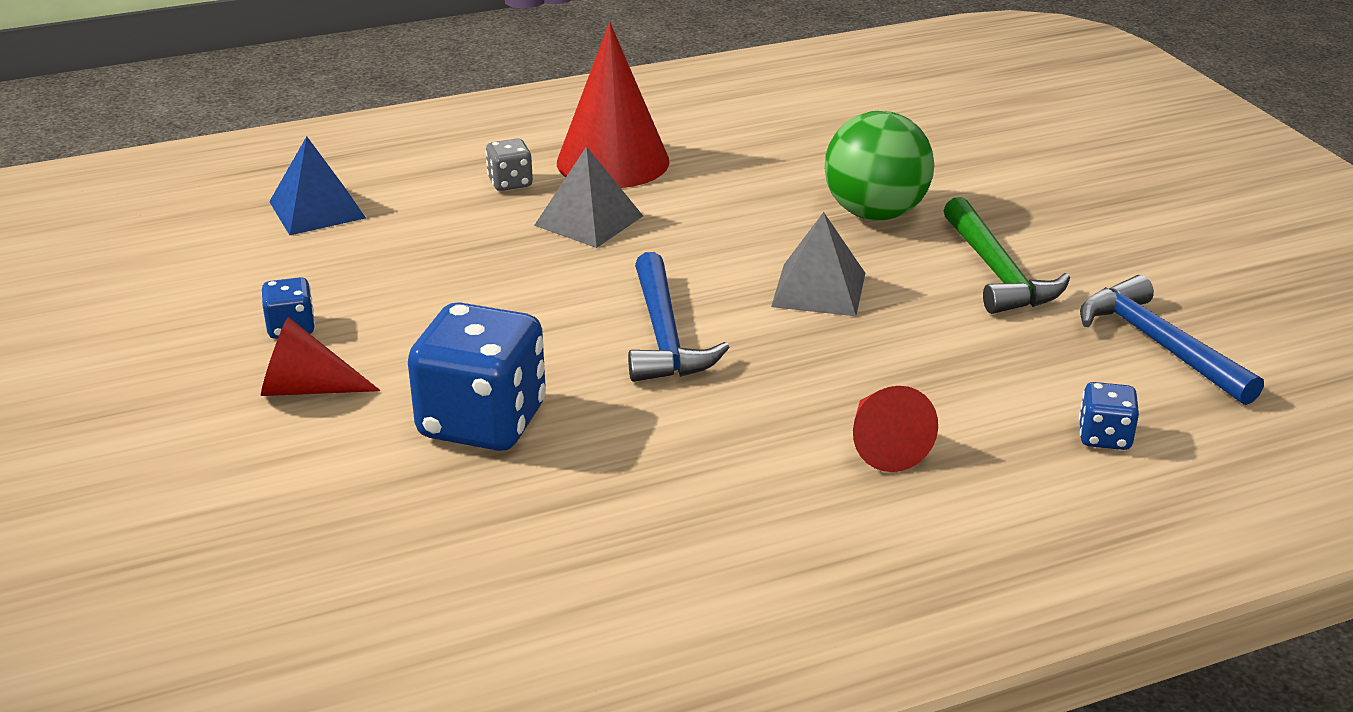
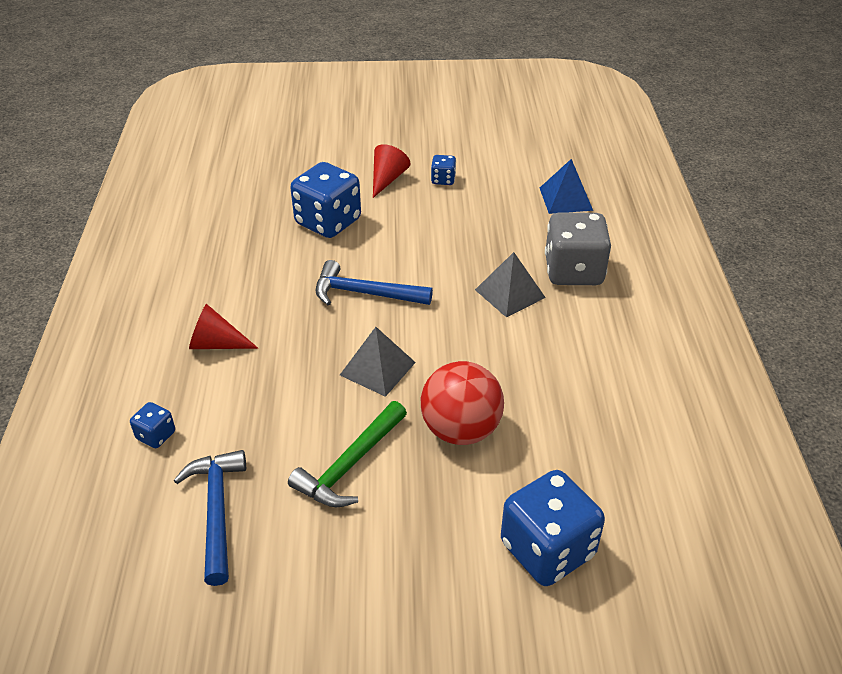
camera: 110 degrees right, 10 degrees up
grey dice [485,139,533,191] -> grey dice [545,212,611,285], size x2.15
red cone [557,22,669,188] -> none
green ball [825,111,934,221] -> red ball [421,361,504,445]
green hammer [943,197,1070,314] -> green hammer turned 60 degrees counterclockwise [288,401,407,507]
blue hammer [1080,275,1264,405] -> blue hammer turned 90 degrees counterclockwise [174,450,246,586]
none -> blue dice [501,470,605,586]

